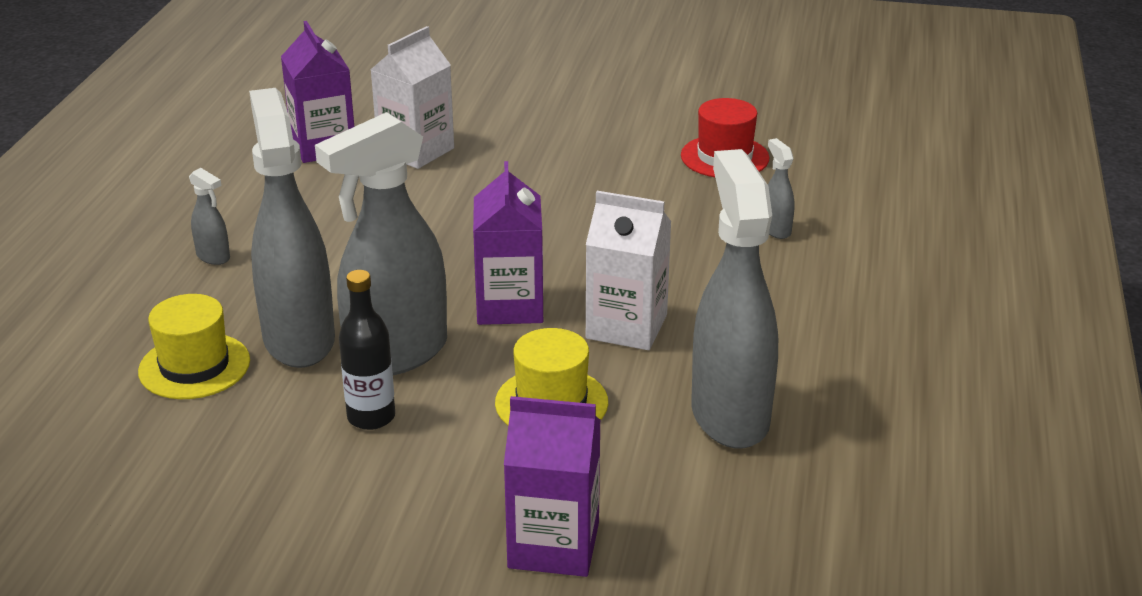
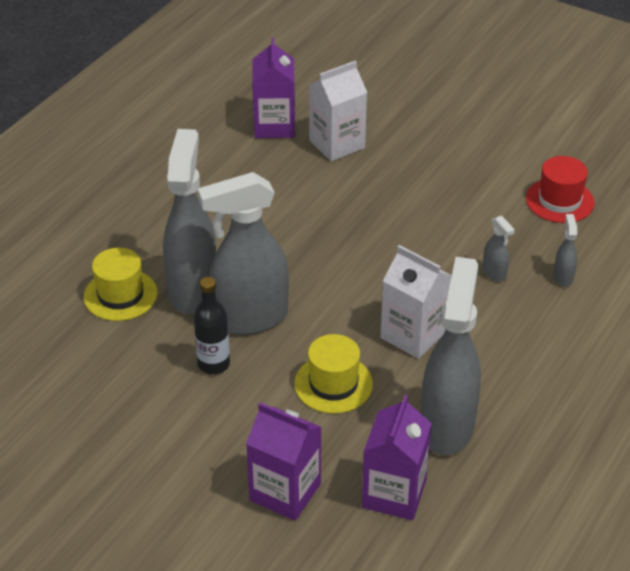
camera: 20 degrees right, 10 degrees up
grey spray bottle [189,168,230,265] -> grey spray bottle moved to [483,216,515,282]
purple carton [473,161,543,325] -> purple carton moved to [362,395,432,520]

